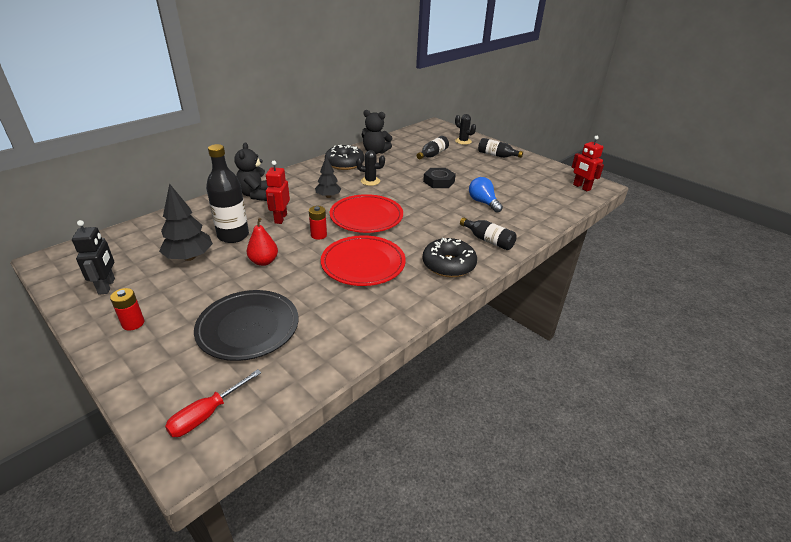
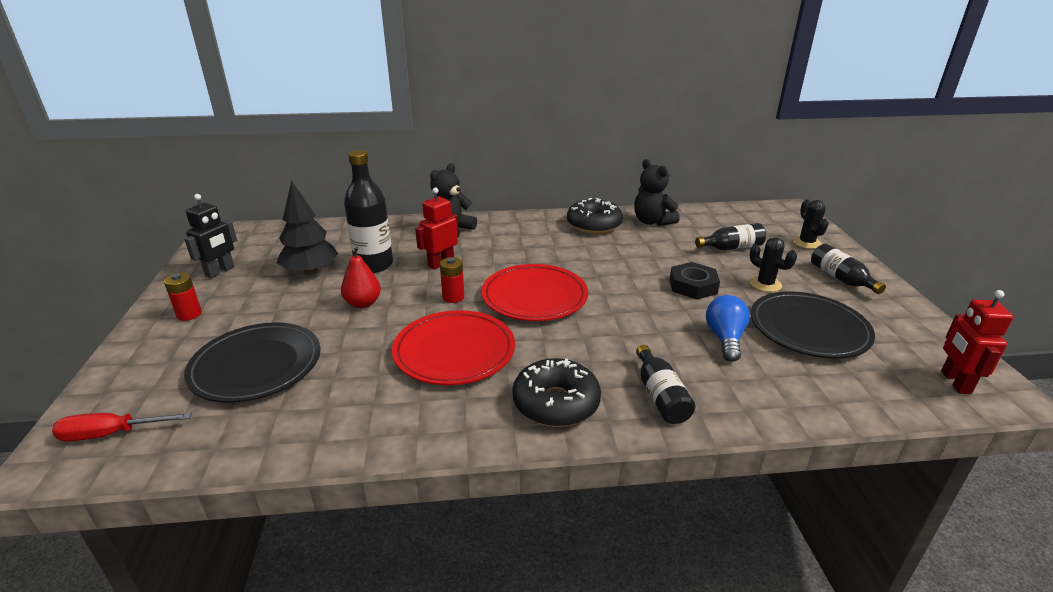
camera: 40 degrees right, 5 degrees down
black tree [315,156,342,198] -> none
black cactus [356,150,385,186] -> black cactus moved to [750,237,797,292]
none -> black plate [750,291,875,359]

